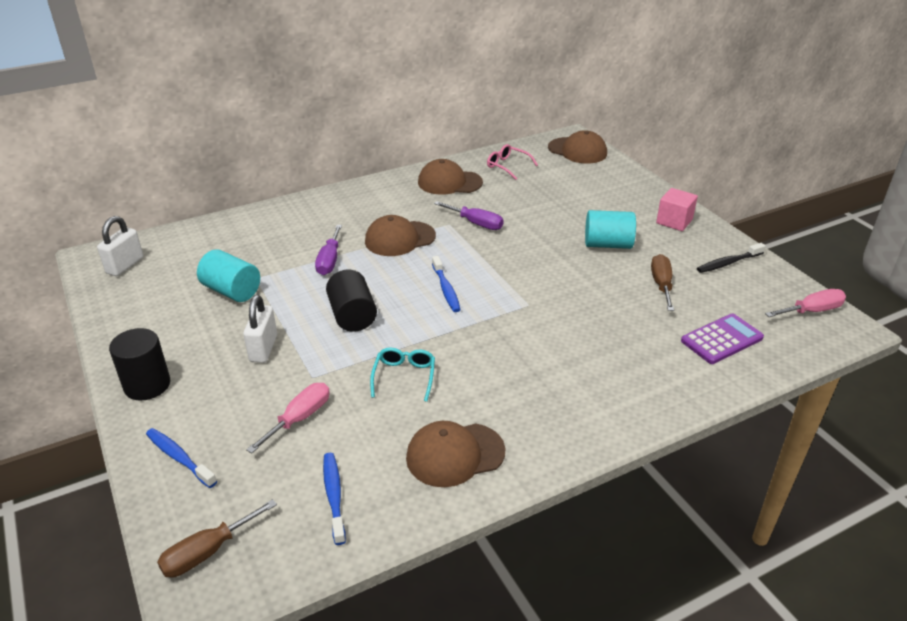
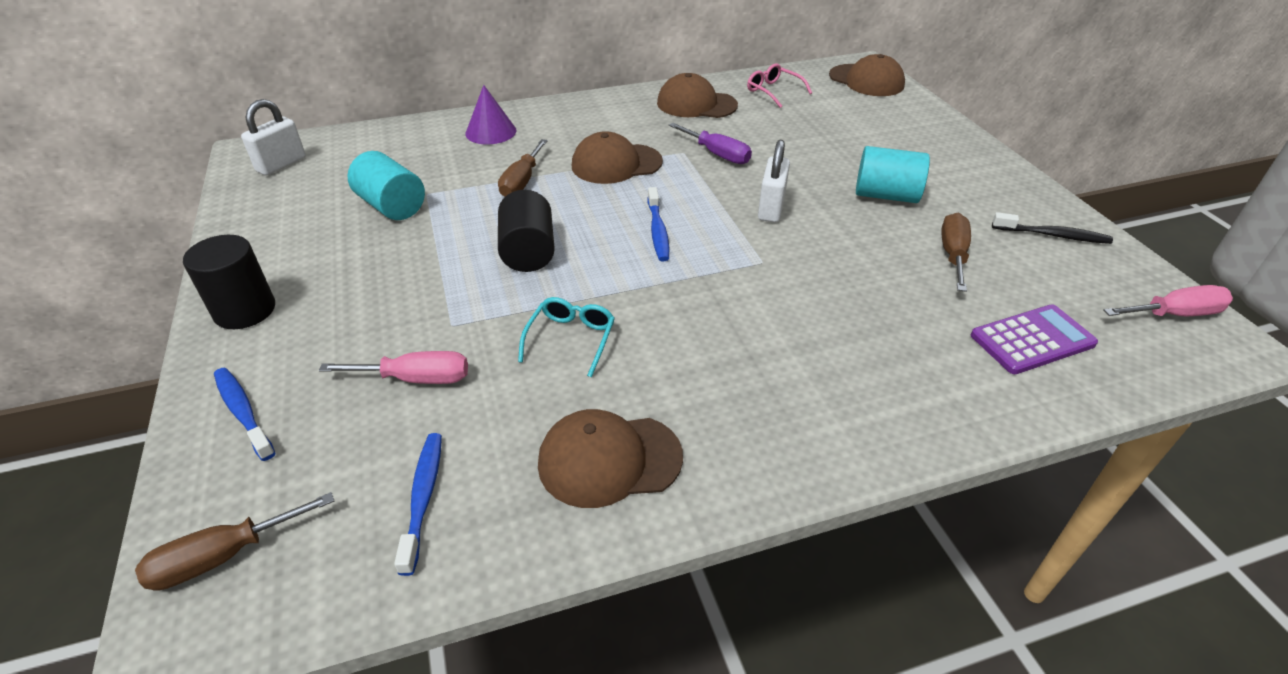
camera: 10 degrees right, 5 degrees up
white padlock [243,295,277,363] -> white padlock moved to [758,140,790,223]
pink screwdriver [246,383,330,454] -> pink screwdriver turned 45 degrees clockwise [319,351,468,384]
purple screwdriver [315,225,342,275] -> brown screwdriver [498,139,548,197]
pink cube [656,188,698,231] -> none
black toothbrush [697,243,766,273] -> black toothbrush turned 150 degrees counterclockwise [992,212,1113,244]
none -> purple cone [465,85,516,144]

